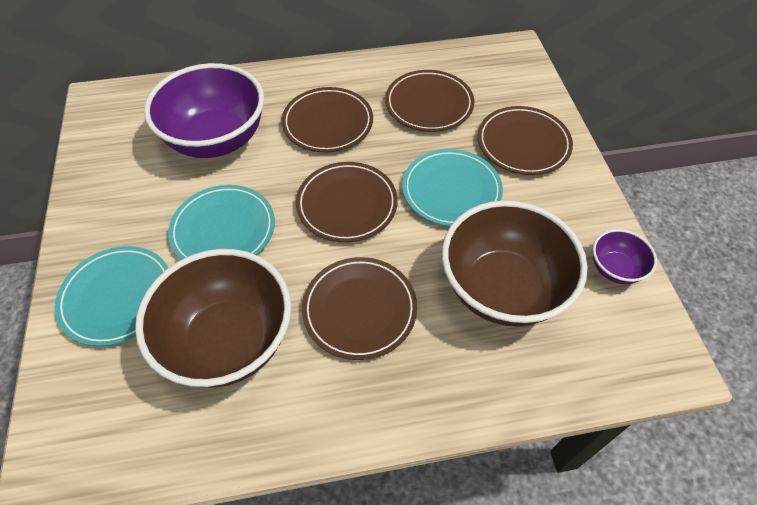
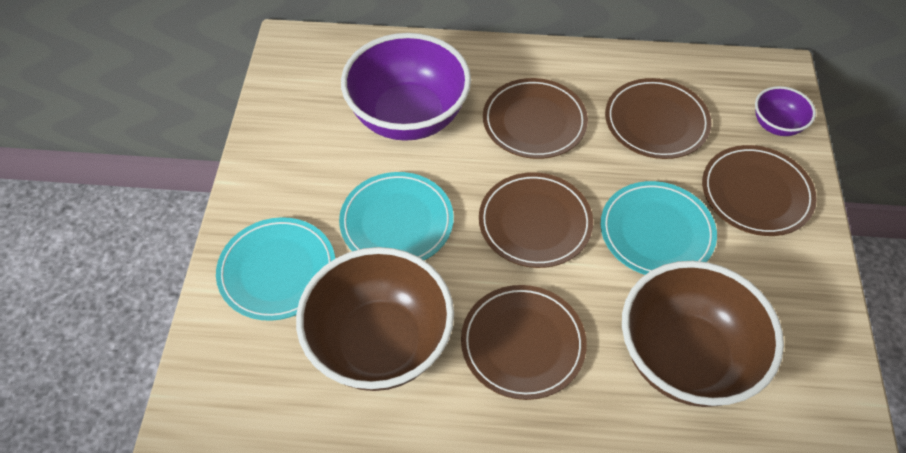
camera: 15 degrees right, 0 degrees up
purple bowl [593,229,657,284] -> purple bowl moved to [755,86,816,136]

